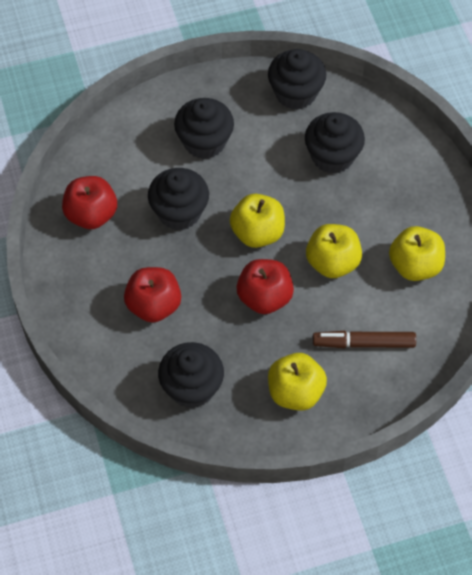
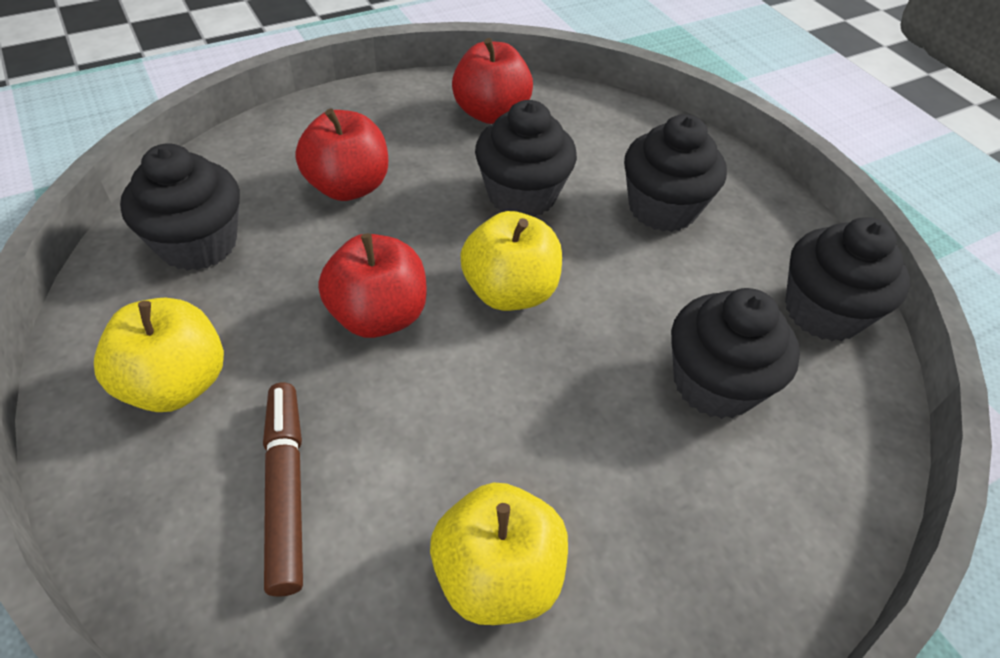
camera: 75 degrees right, 10 degrees down
yellow apple [306,224,362,278] -> none

